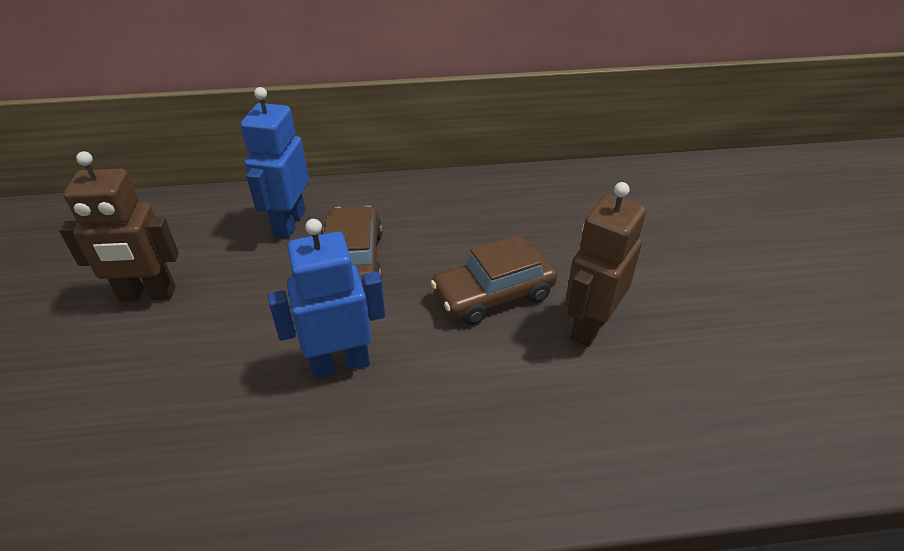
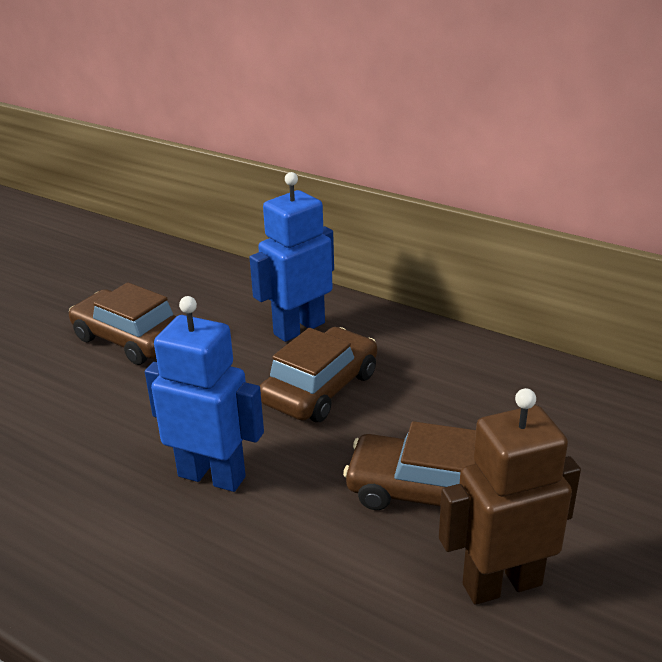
camera: 40 degrees right, 10 degrees down
brown robot [59,151,179,302] -> brown car [69,282,177,365]

